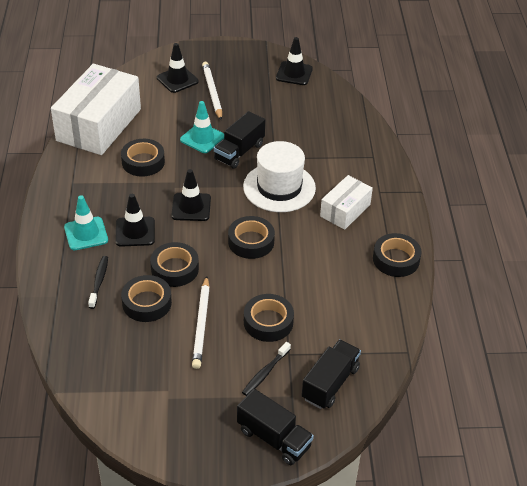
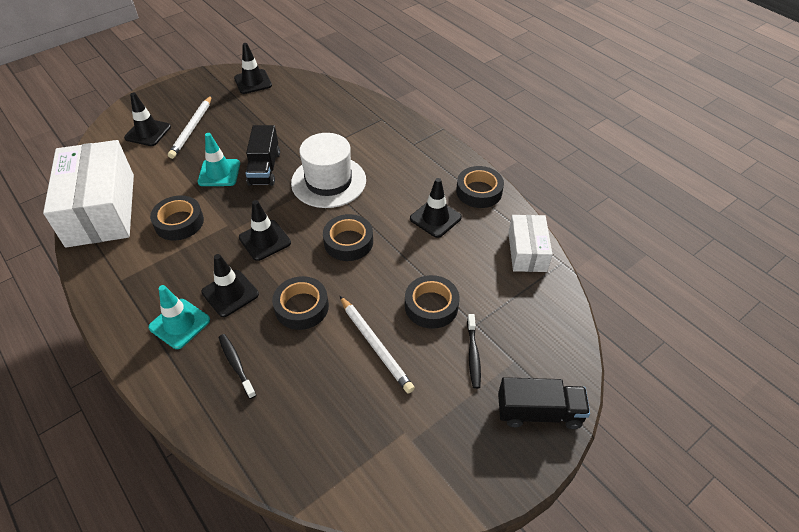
camera: 35 degrees left, 5 degrees up
black tape [121,275,172,322] -> none
white pencil [202,62,222,120] -> white pencil turned 120 degrees counterclockwise [168,95,212,159]
black truck [302,340,361,409] -> none
white box [320,175,373,230] -> white box moved to [508,215,553,272]
none -> black traffic cone [410,178,462,238]

